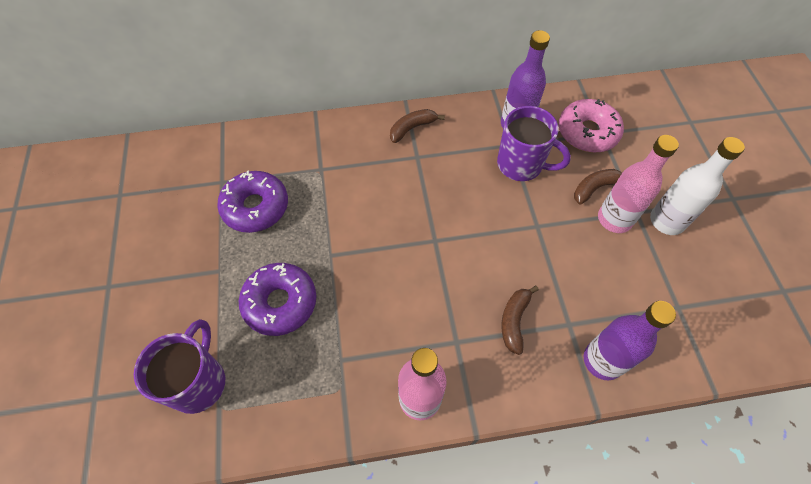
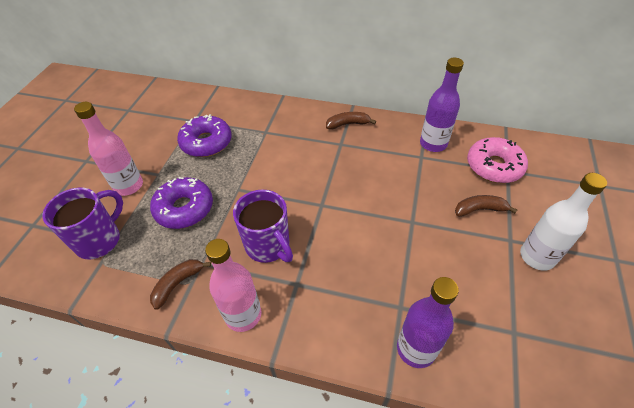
camera: 25 degrees right, 10 degrees down
purple mug [497,106,571,181] -> purple mug moved to [233,190,293,263]
brown banana [501,286,539,355] -> brown banana moved to [150,259,211,310]
pink bottle [598,135,679,233] -> pink bottle moved to [74,102,143,196]

